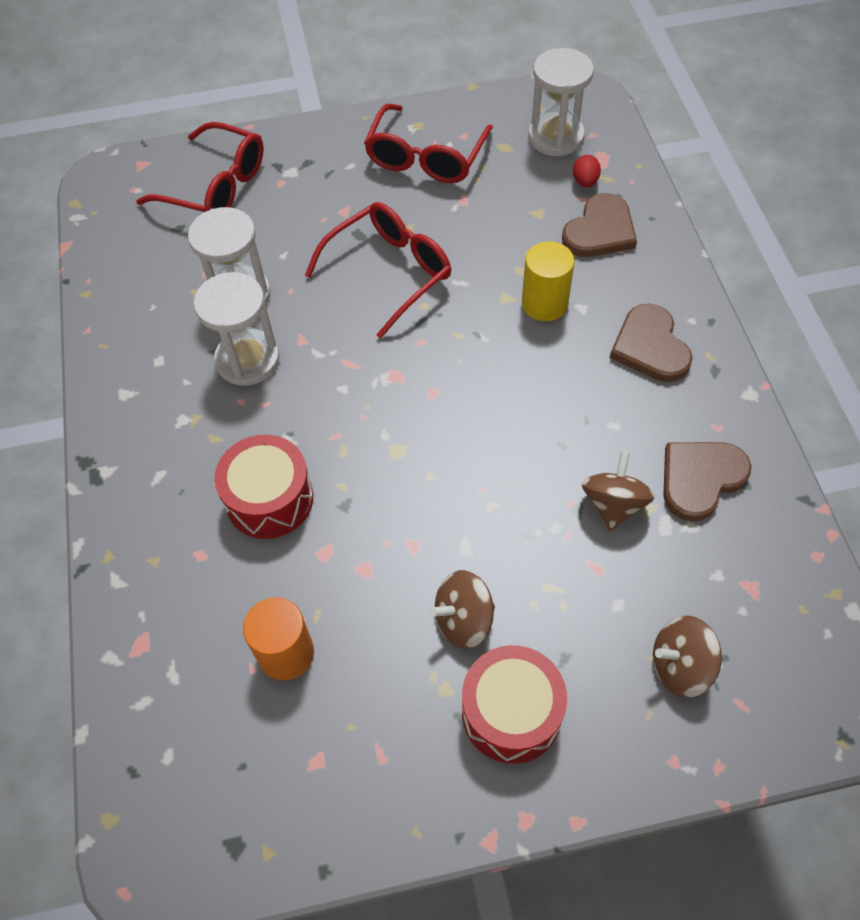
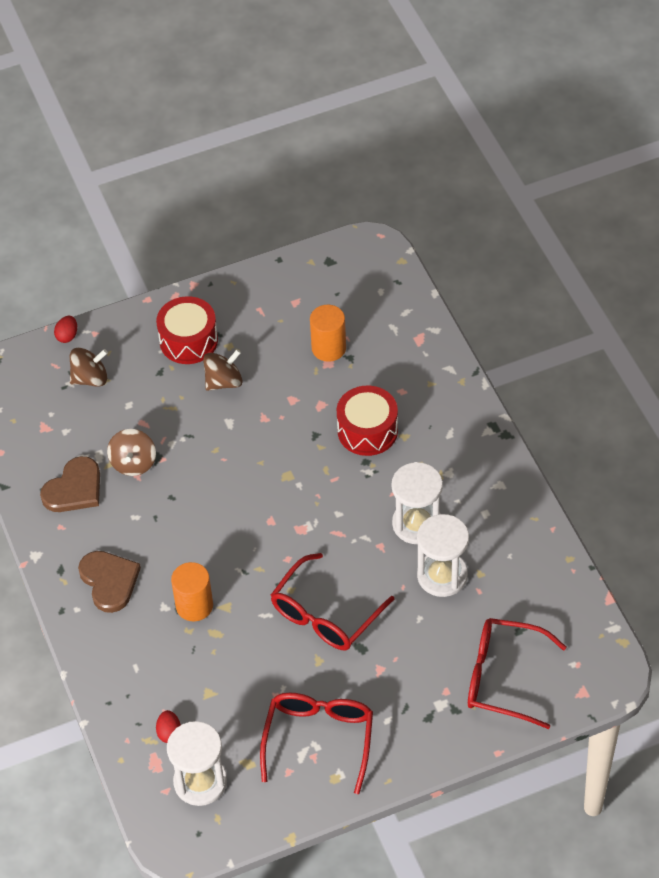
camera: 170 degrees right, 5 degrees down
yellow cylinder [522,242,575,321] -> orange cylinder [171,562,213,622]
brown heart [562,193,637,257] -> none
none -> red egg [54,316,77,343]

